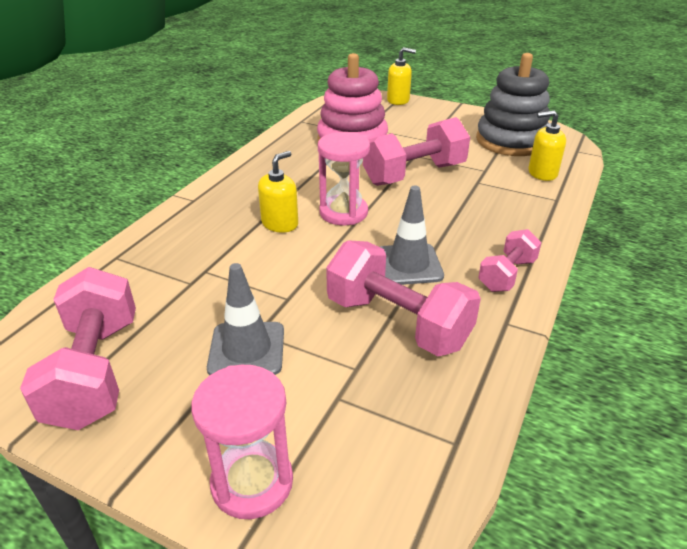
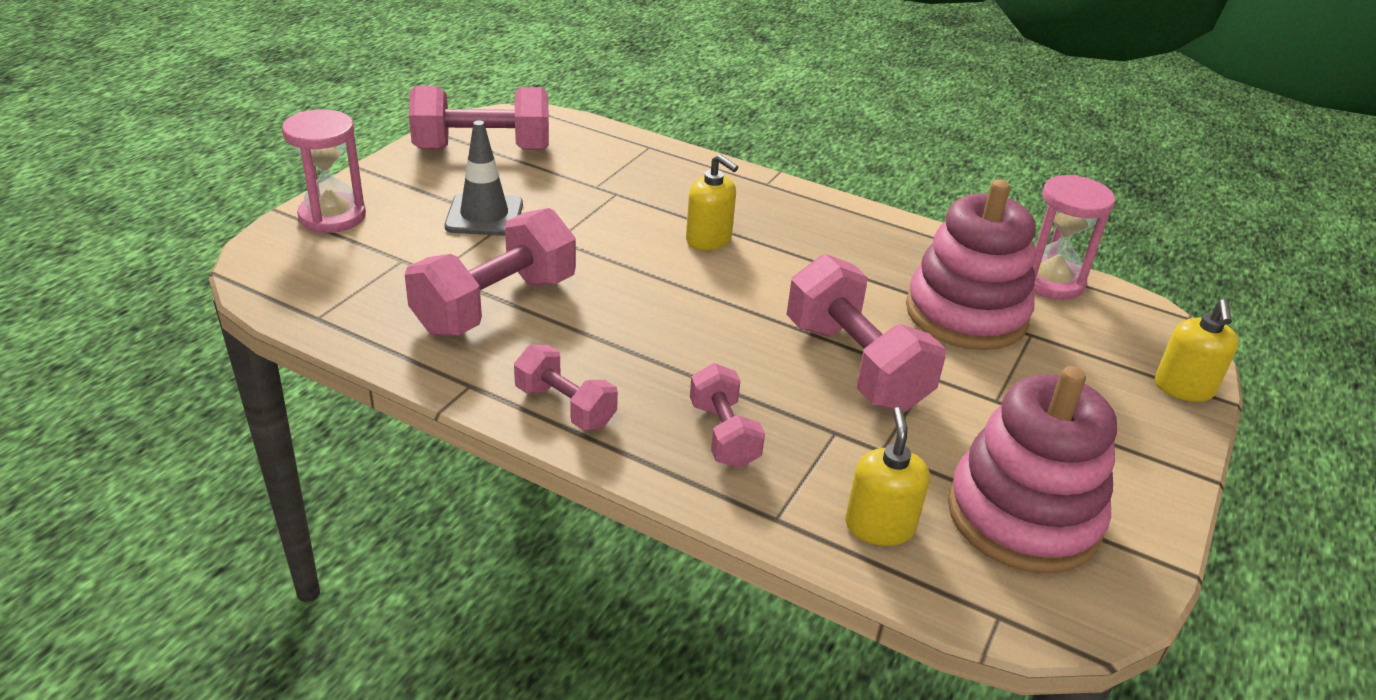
camera: 90 degrees right, 0 degrees up
pink hourglass [318,132,370,225] -> pink hourglass moved to [1032,175,1115,300]
grey traffic cone [380,186,444,285] -> none
grey stacking toy [476,53,550,156] -> pink stacking toy [948,366,1117,574]
none -> pink dumbbell [690,363,765,468]

